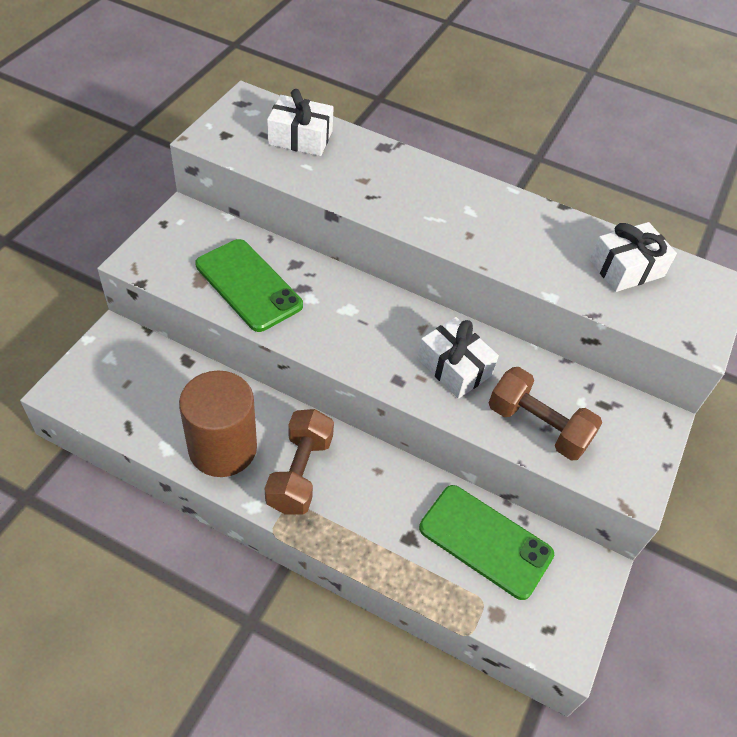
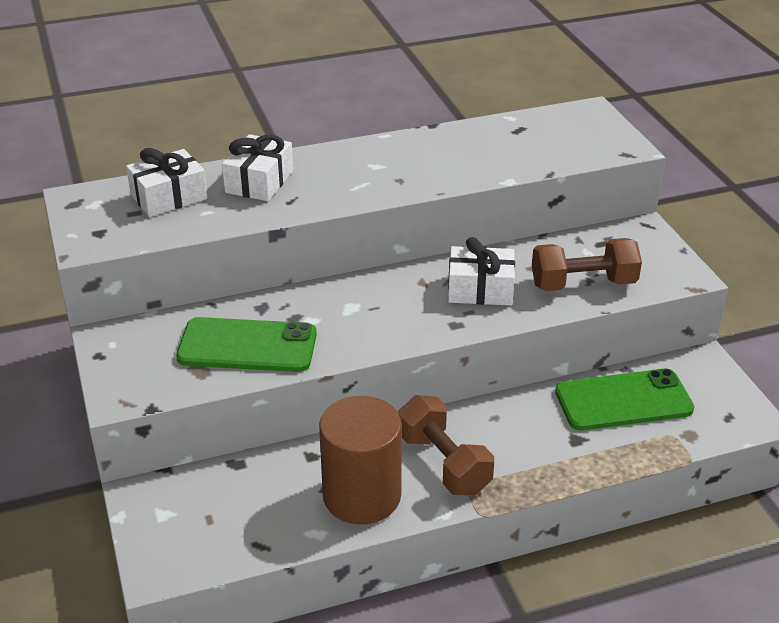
camera: 40 degrees left, 15 degrees down
white gift [590,222,677,292] -> white gift moved to [222,134,293,201]

